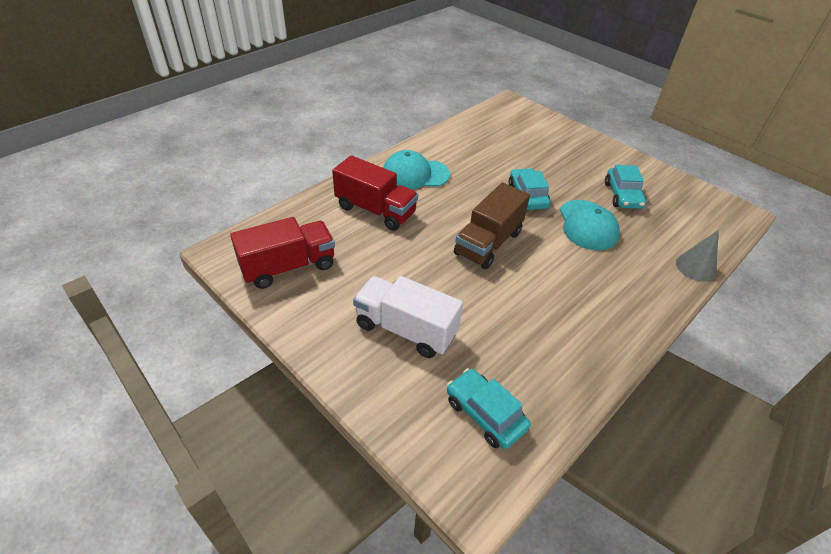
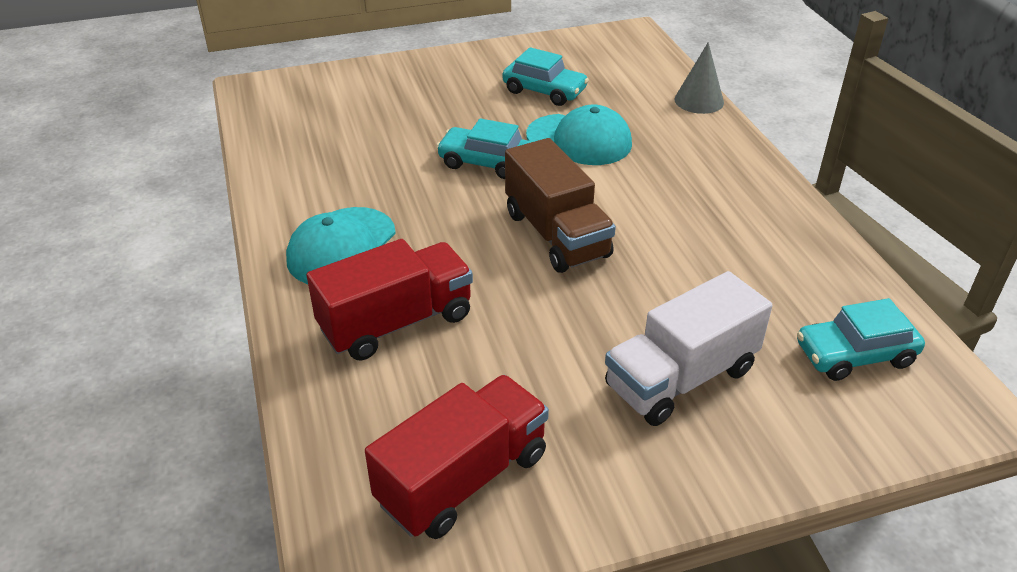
camera: 60 degrees left, 5 degrees down
red truck [230,217,335,289] -> red truck turned 45 degrees clockwise [365,375,549,539]

